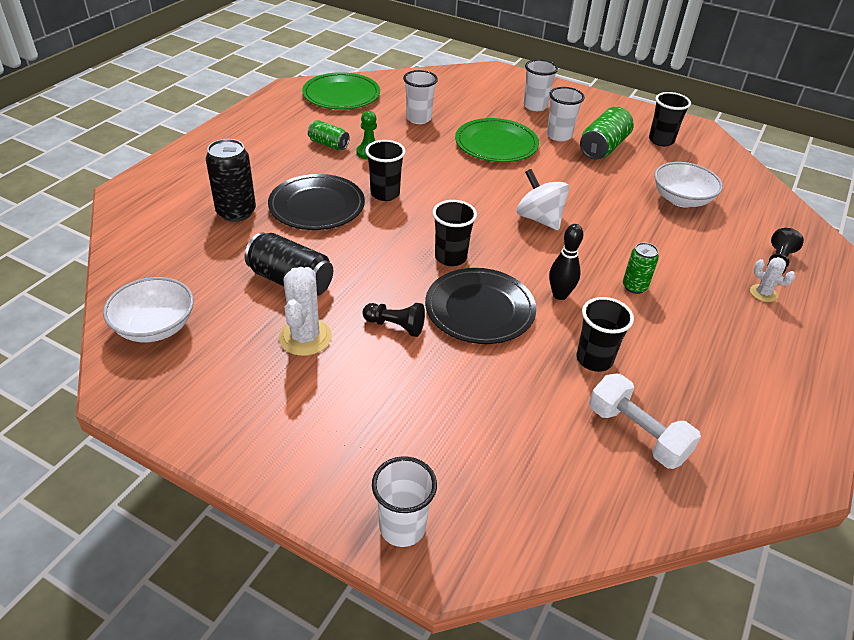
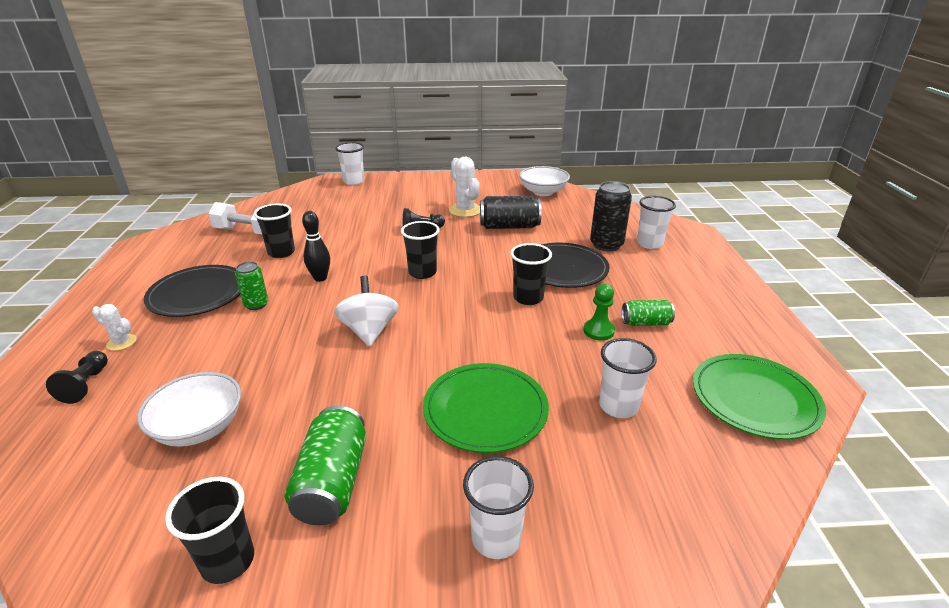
camera: 150 degrees right, 10 degrees down
black plate [425,268,536,344] -> black plate moved to [144,265,240,317]
white spinning top [517,169,569,230] -> white spinning top turned 120 degrees counterclockwise [334,276,399,347]
white cup [547,87,585,142] -> white cup moved to [637,196,676,249]

